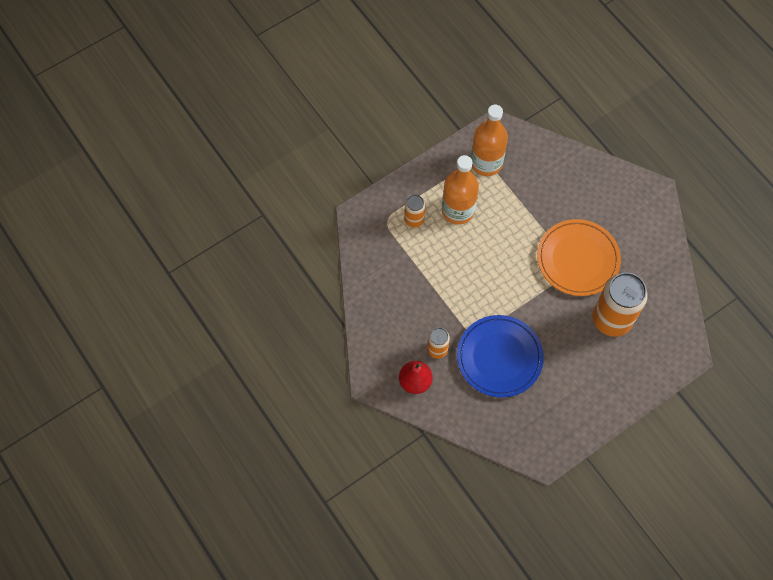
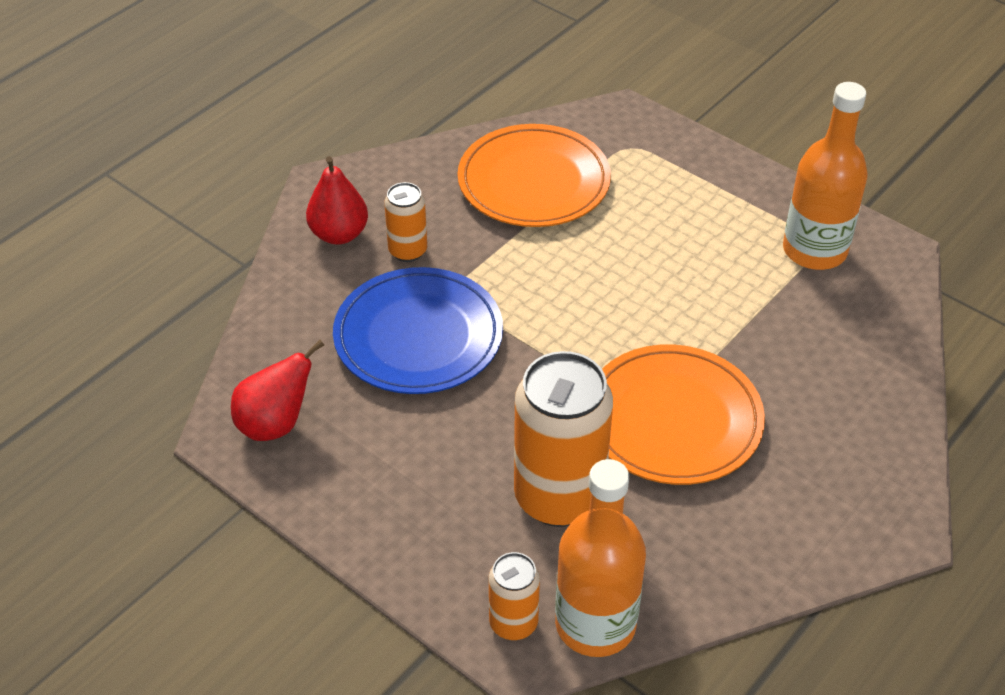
camera: 75 degrees right, 20 degrees down
orange can [404,195,425,227] -> orange can moved to [489,552,540,640]
orange bottle [442,155,479,225] -> orange bottle moved to [555,459,646,657]
none -> red pear [231,340,324,441]
none -> orange plate [458,124,611,227]

